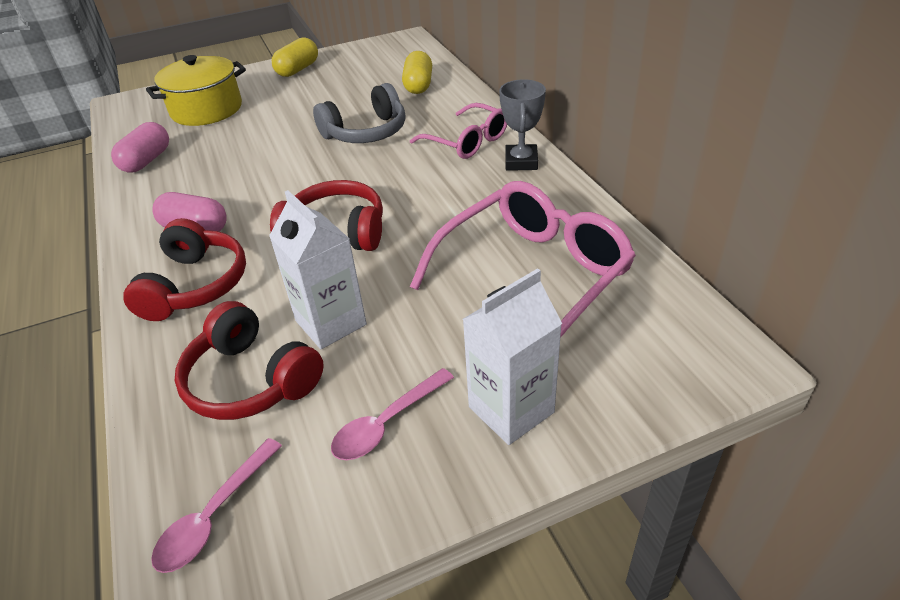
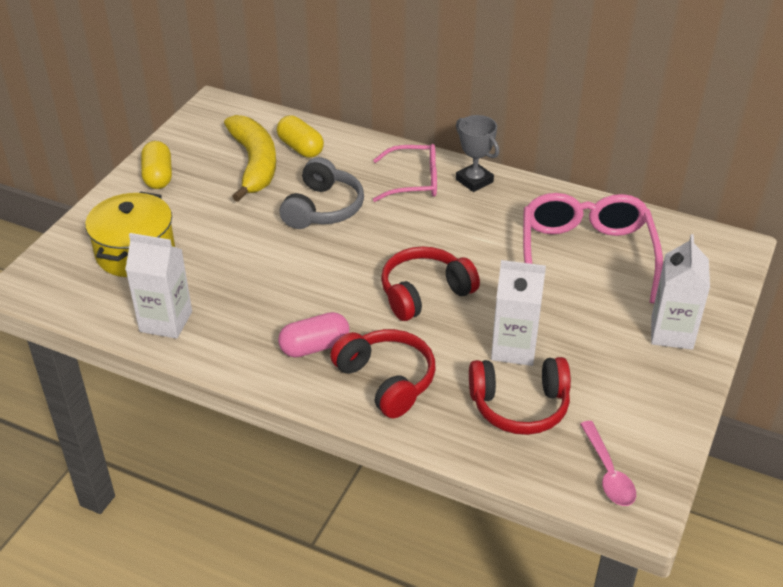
camera: 45 degrees left, 0 degrees up
pink capsule [111,122,169,173] -> white carton [125,233,192,339]
pink spoon [331,368,454,460] -> none
none -> yellow banana [224,115,276,202]

